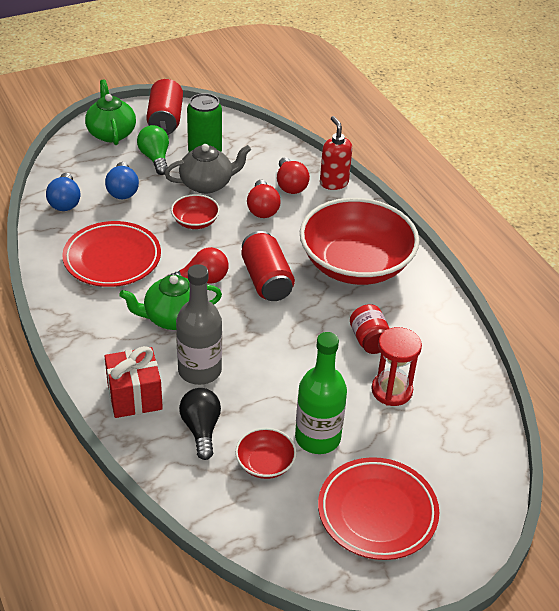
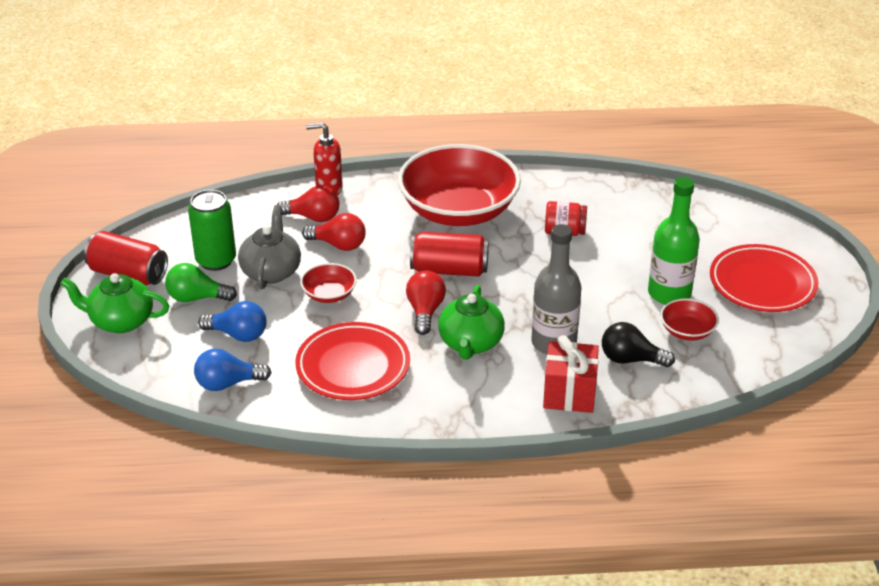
camera: 65 degrees left, 5 degrees down
blue light bulb [46,173,81,211] -> blue light bulb turned 150 degrees clockwise [194,349,271,391]
red hourglass [371,327,422,406] -> none

